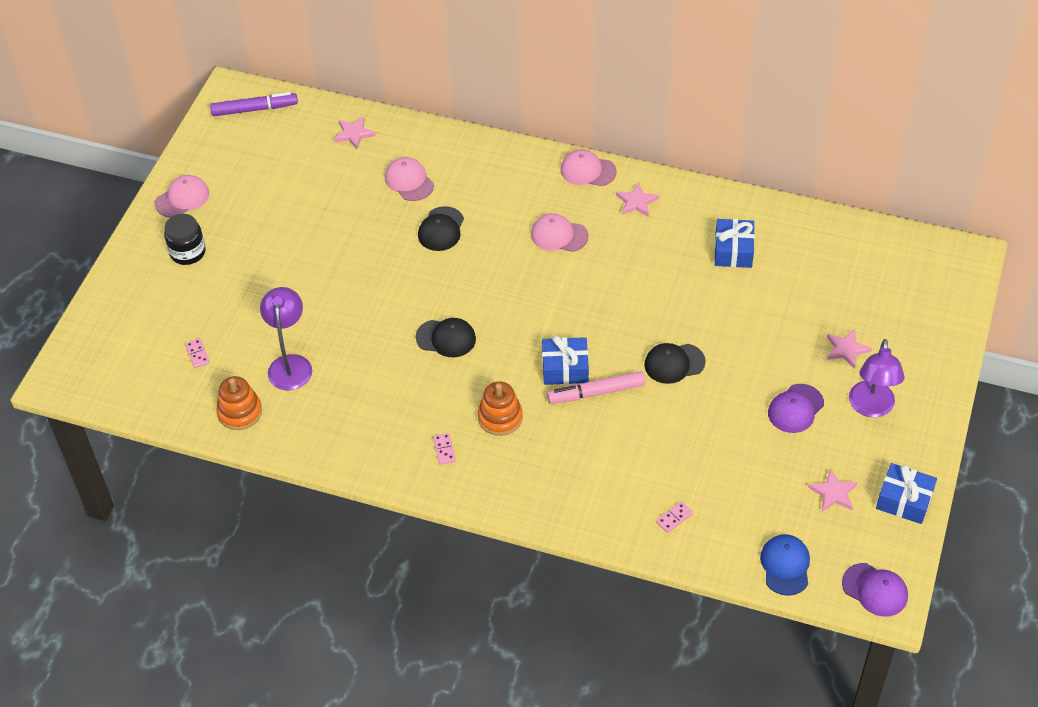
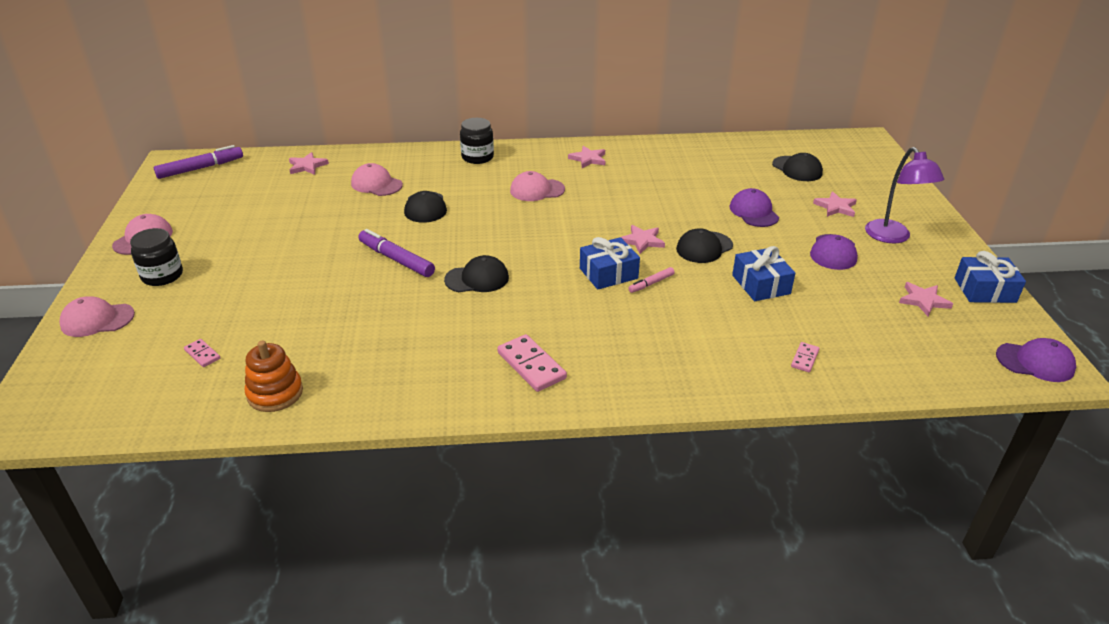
camera: 25 degrees left, 15 degrees down
purple lamp [260,287,312,390] -> none
pink domino [433,433,456,465] -> pink domino [497,334,567,392], size x1.87
orange stacking toy [478,381,523,436] -> none
pink marker [547,371,645,404] -> pink marker [628,267,675,293], size x0.54
pink cap [561,149,617,186] -> pink cap moved to [59,296,135,337]
blue gift [715,219,755,268] -> blue gift moved to [732,246,795,301]
blue cap [760,534,810,596] -> none
none -> purple marker [358,229,435,277]
none -> black jar [460,118,494,164]
none -> pink star [621,225,665,254]
none -> purple cap [730,188,779,227]
none -> black cap [772,153,823,181]

